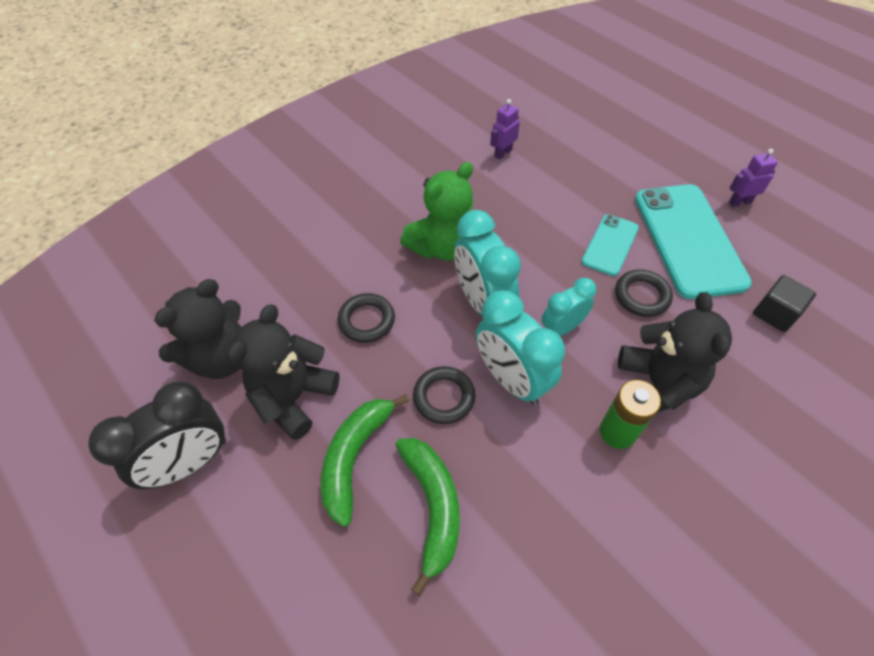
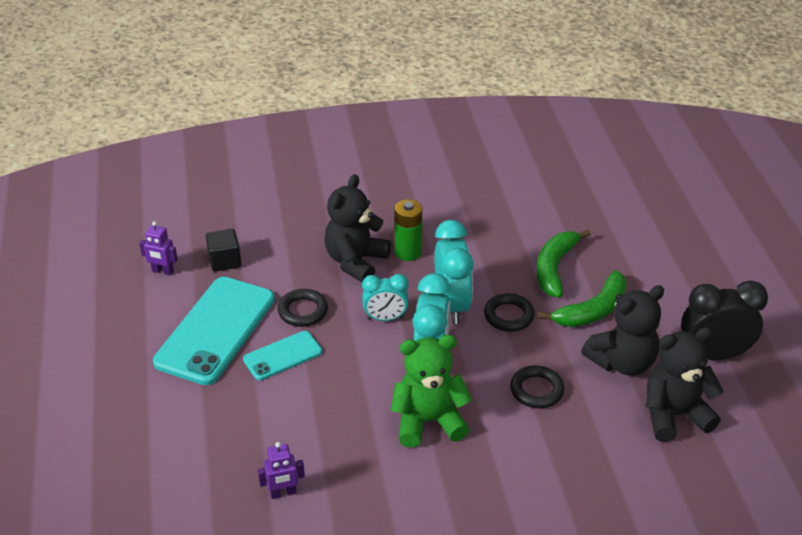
camera: 150 degrees left, 15 degrees down
purple robot [729,149,778,207] -> purple robot moved to [139,221,178,276]

